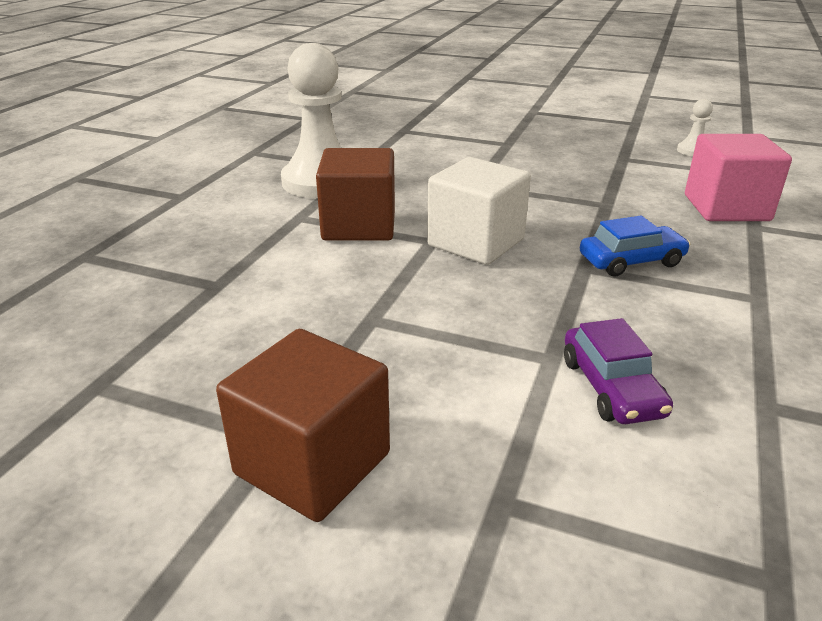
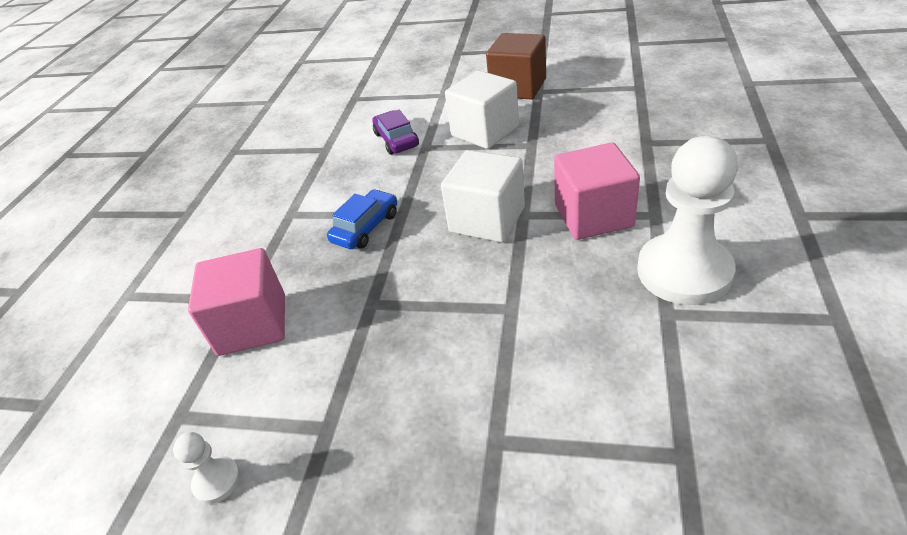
camera: 175 degrees right, 10 degrees up
brown cube [316,148,395,241] -> pink cube [554,142,640,240]
blue car [580,216,690,276] -> blue car turned 150 degrees clockwise [327,189,397,249]
none -> white cube [445,70,519,149]

